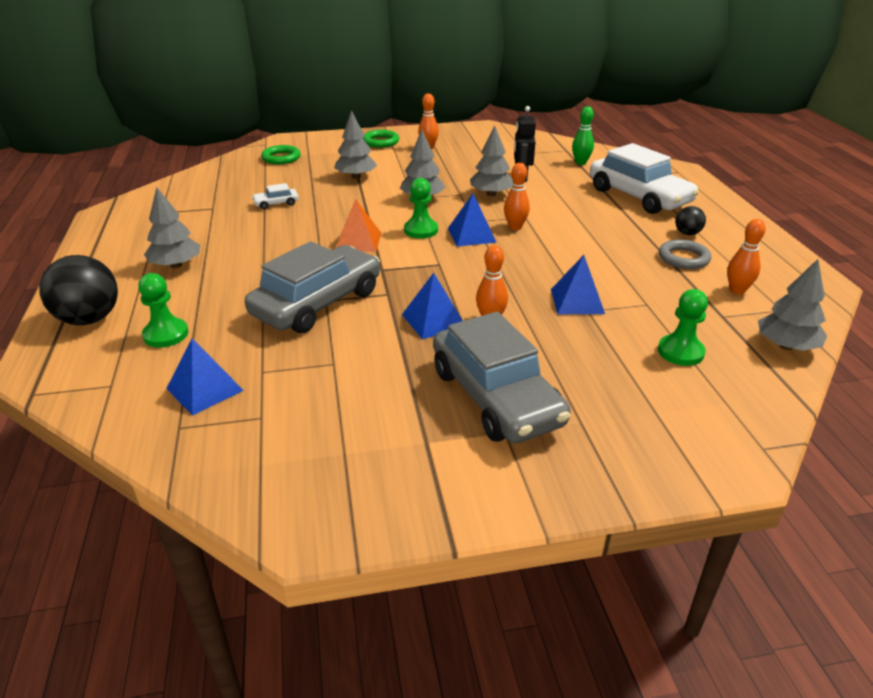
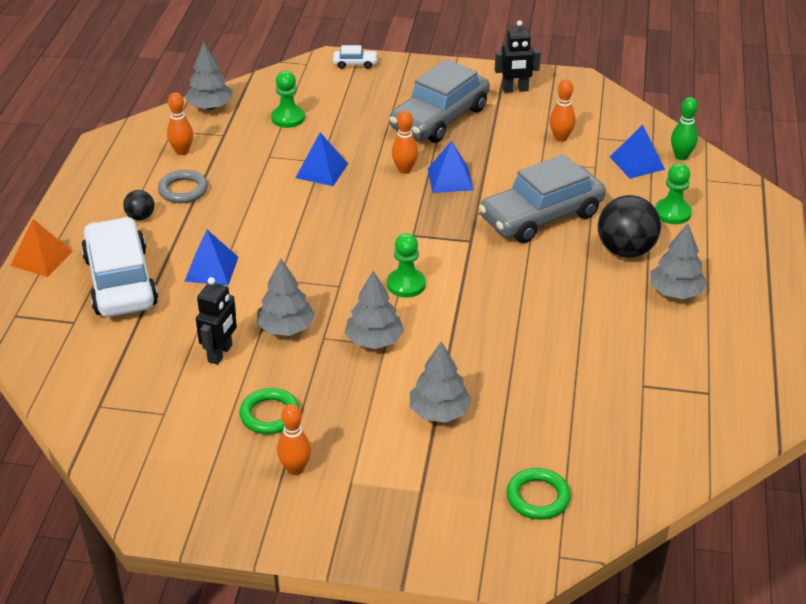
camera: 160 degrees left, 5 degrees up
black ball [40,255,118,325] -> black ball moved to [598,195,661,258]
white car [252,183,299,209] -> white car moved to [333,45,378,69]
orange pyramid [336,199,381,252] -> orange pyramid moved to [10,219,73,277]
green ring [363,130,399,148] -> green ring moved to [239,388,299,434]
grey car [433,312,570,443] -> grey car turned 135 degrees counterclockwise [389,59,490,143]
blue pyramid [448,193,497,247] -> blue pyramid moved to [184,230,238,285]
orange bowling pin [504,163,530,230] -> orange bowling pin moved to [550,79,576,142]
green bowling pin [572,106,594,165] -> green bowling pin moved to [671,97,698,160]
none -> black robot [495,20,541,93]

